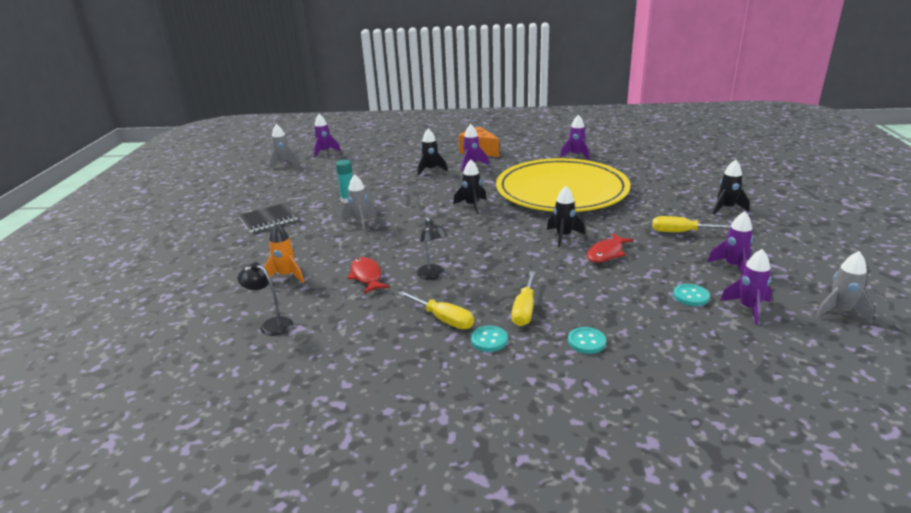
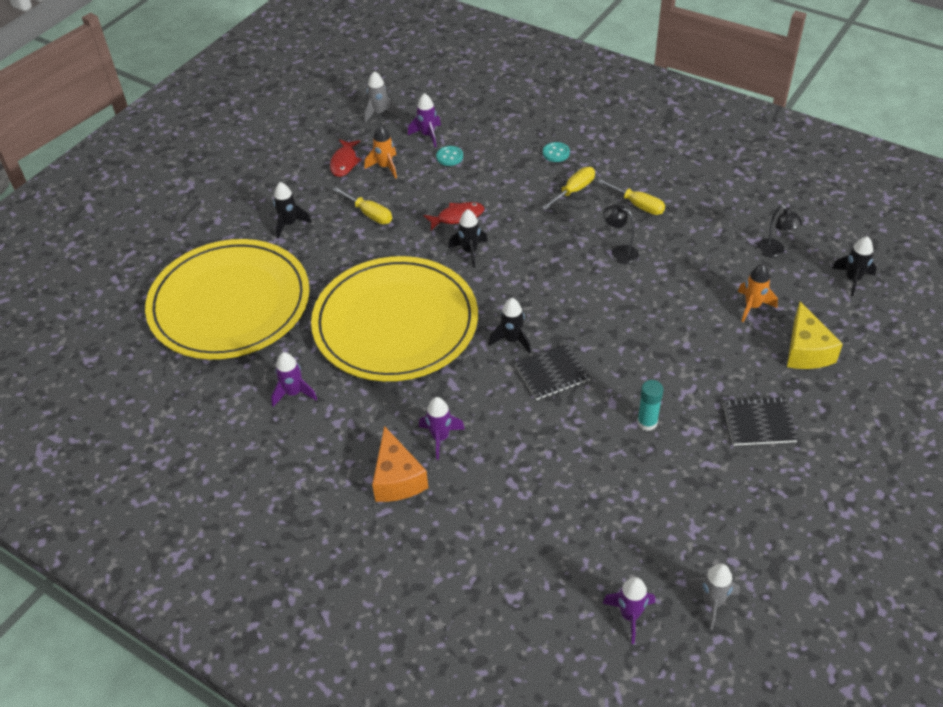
camera: 150 degrees left, 20 degrees up
grey rocket [342,174,377,231] -> none
red fish [347,257,390,294] -> red fish moved to [330,139,362,177]
yellow screwdriver [398,291,474,329] -> yellow screwdriver turned 150 degrees clockwise [597,179,665,215]
black lamp [416,218,447,280] -> black lamp turned 60 degrees counterclockwise [603,204,639,264]
black rocket [418,128,448,175] -> black rocket moved to [832,236,877,296]
turquoise button [471,326,508,352] -> none
purple rocket [707,211,753,275] -> orange rocket [364,125,397,179]
none -> yellow plate [145,239,310,359]
none -> black notebook [515,343,591,400]
none -> yellow cheese [787,302,843,369]

